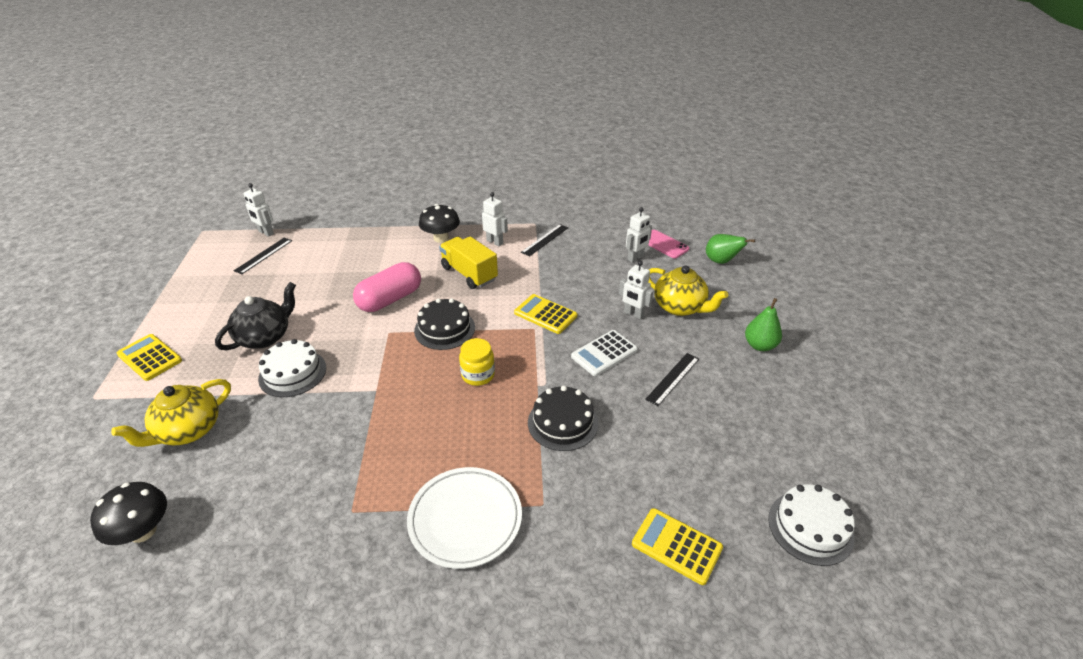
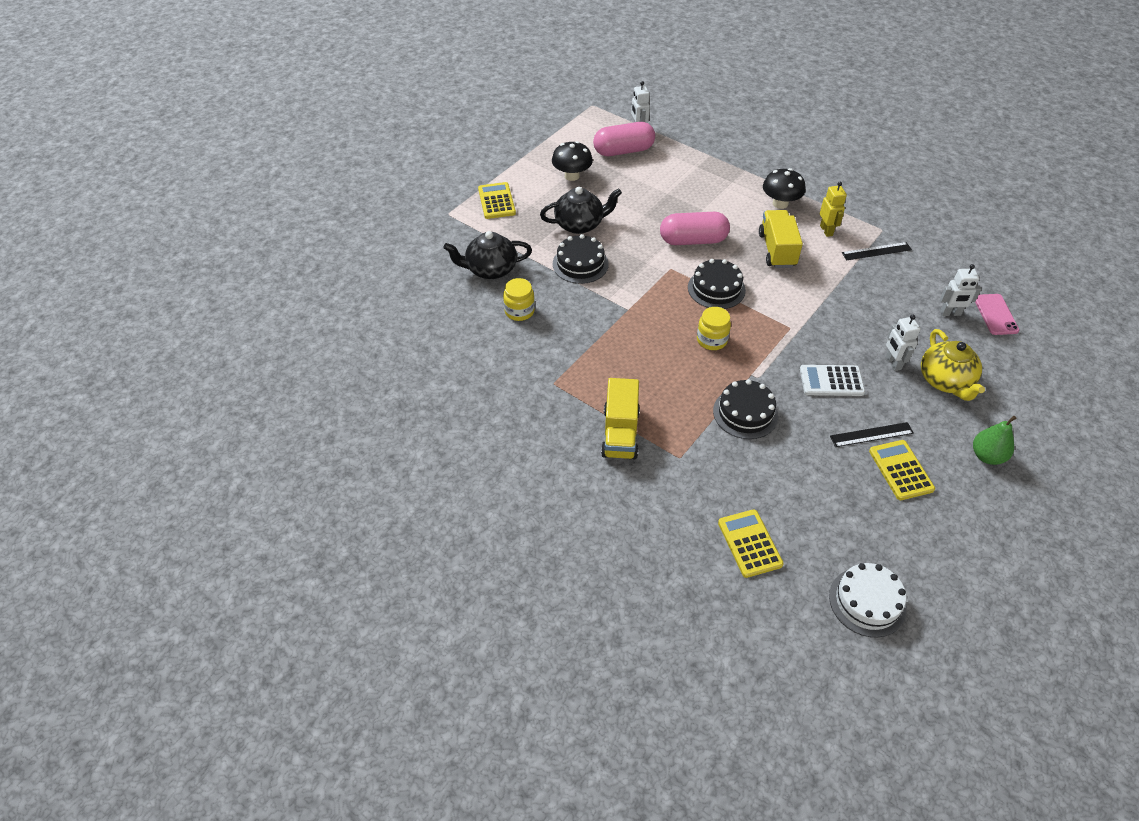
camera: 40 degrees right, 10 degrees up
black mushroom [90,482,167,545] -> black mushroom moved to [552,141,593,181]
yellow teapot [111,379,231,447] -> black teapot [443,231,532,279]
black ruler [234,238,292,274] -> pink capsule [593,122,655,156]
white cake [258,339,326,397] -> black cake [553,234,609,284]
white plate [407,467,522,569] -> yellow truck [601,378,640,459]
white robot [482,192,508,246] -> yellow robot [820,182,847,237]
yellow calculator [514,294,577,334] -> yellow calculator moved to [869,440,935,500]
green pear [706,234,755,264] -> none
none -> yellow jar [503,278,535,321]

